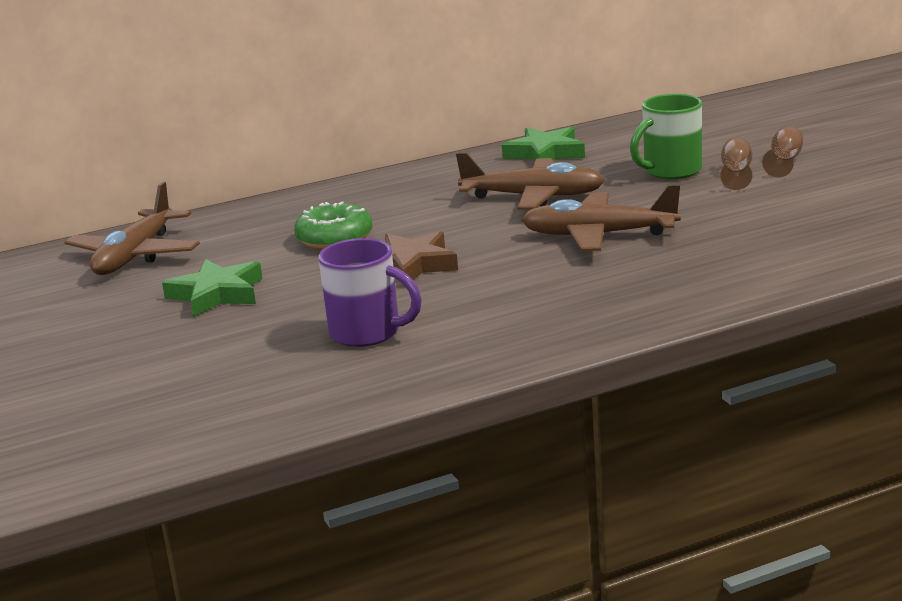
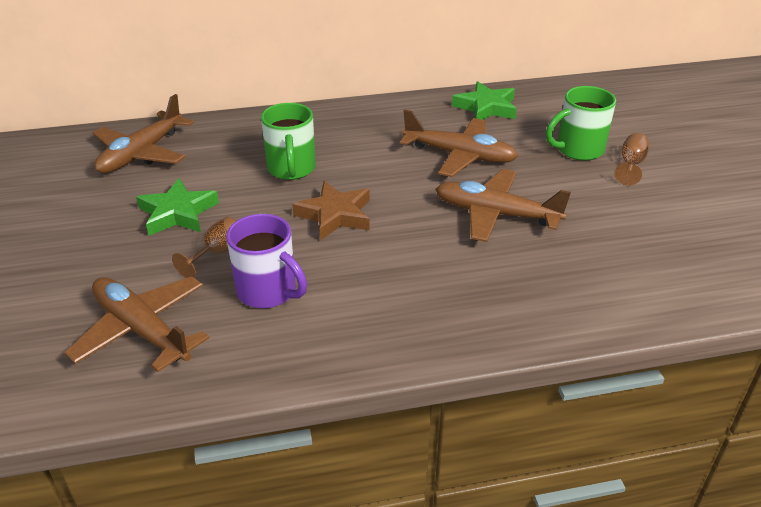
camera: 10 degrees right, 15 degrees up
green donut [294,202,373,250] -> green mug [261,103,316,180]
brown goblet [762,126,803,178] -> brown goblet moved to [172,217,236,278]
none -> brown plane [64,276,210,372]

